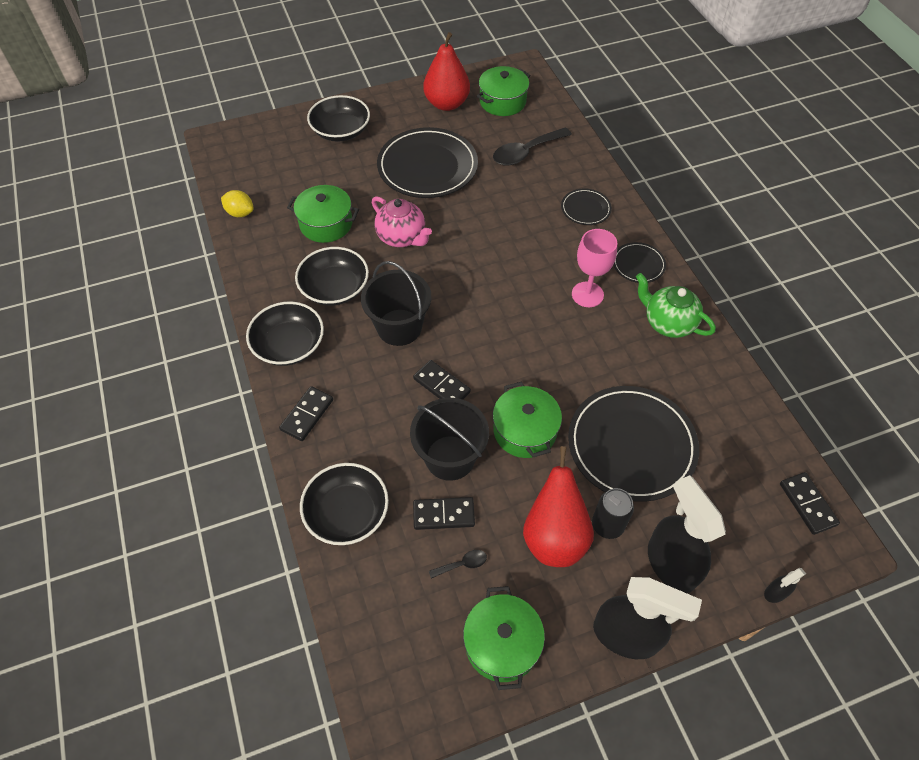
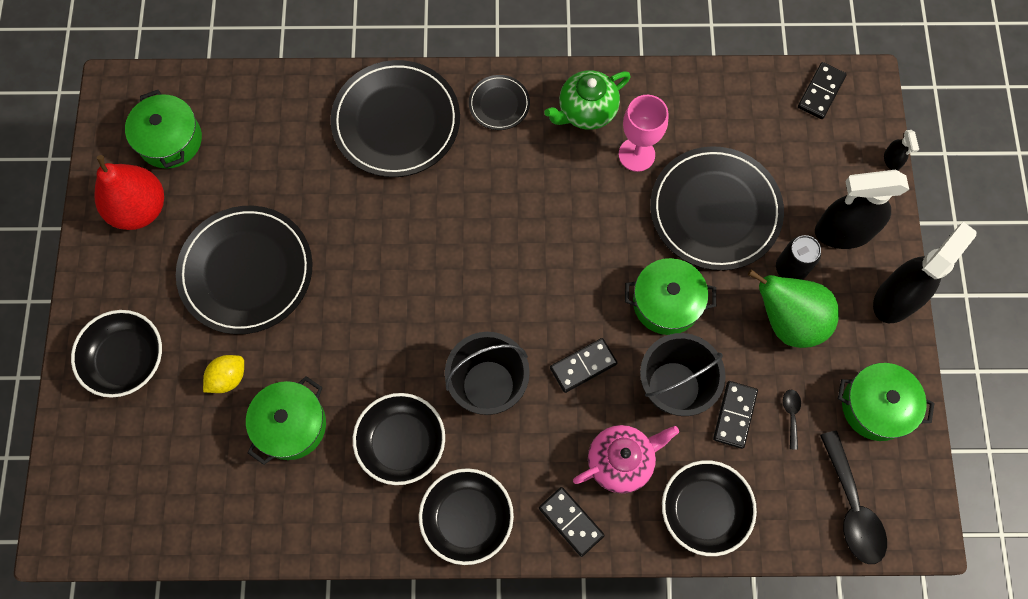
camera: 70 degrees left, 15 degrees up
yellow lemon [221,190,254,217] -> yellow lemon moved to [203,355,244,393]
pink teapot [372,196,432,247] -> pink teapot moved to [573,425,679,493]
black spoon [493,127,572,166] -> black spoon moved to [820,431,887,564]
red pear [523,446,594,567] -> green pear [748,269,839,348]
black plate [561,188,612,225] -> black plate [330,60,460,177], size x2.08
pink goblet [572,229,617,307] -> pink goblet moved to [619,95,668,172]
black domino [780,472,840,535] -> black domino turned 60 degrees counterclockwise [798,62,847,119]

